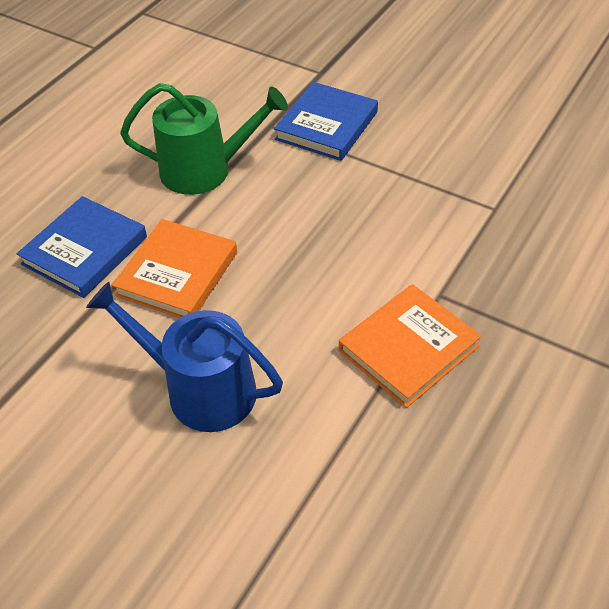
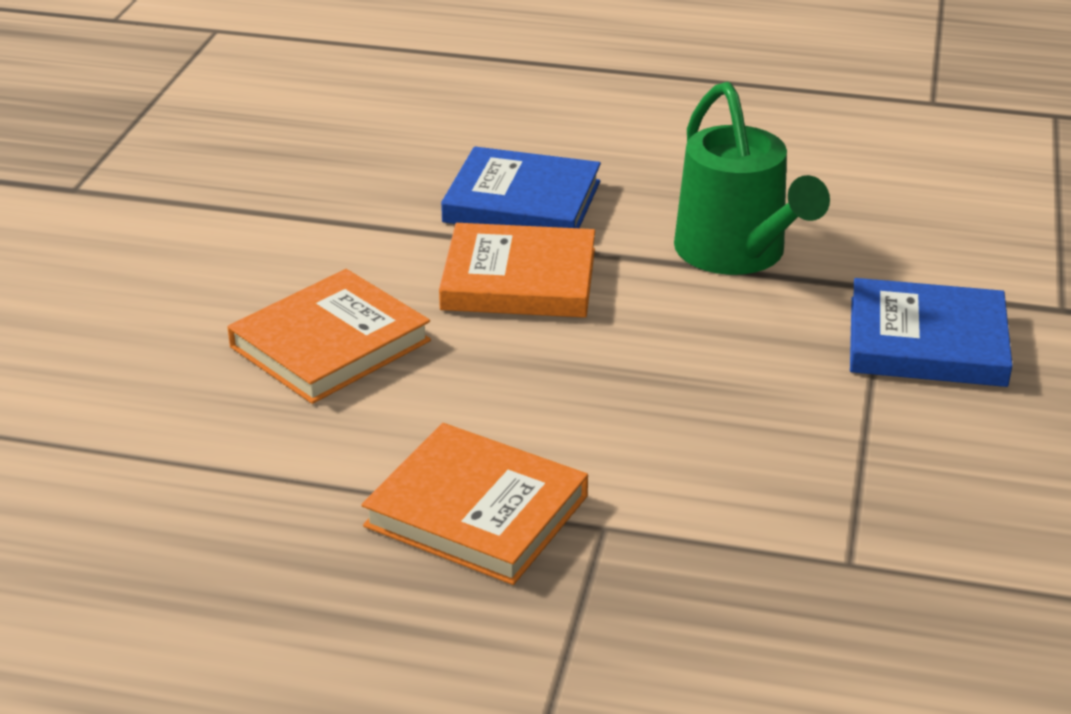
camera: 70 degrees right, 15 degrees down
blue watering can [86,282,283,432] -> orange book [227,269,431,404]

